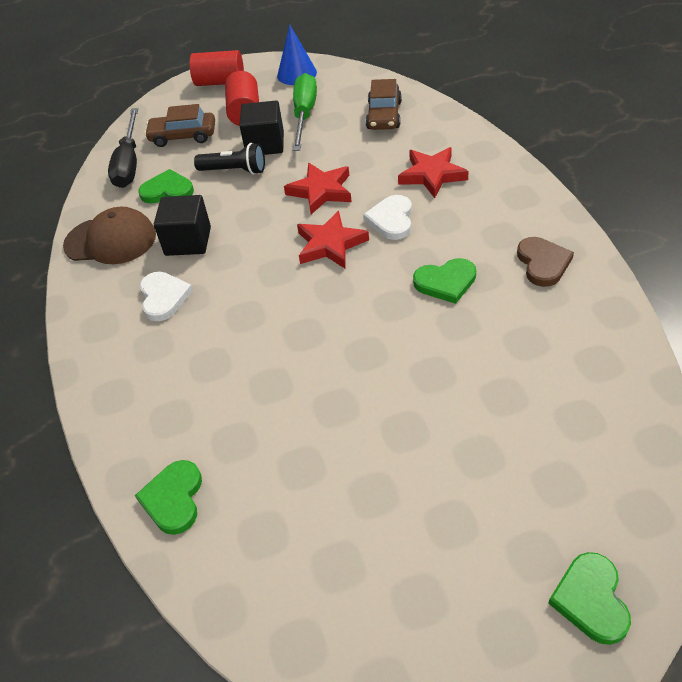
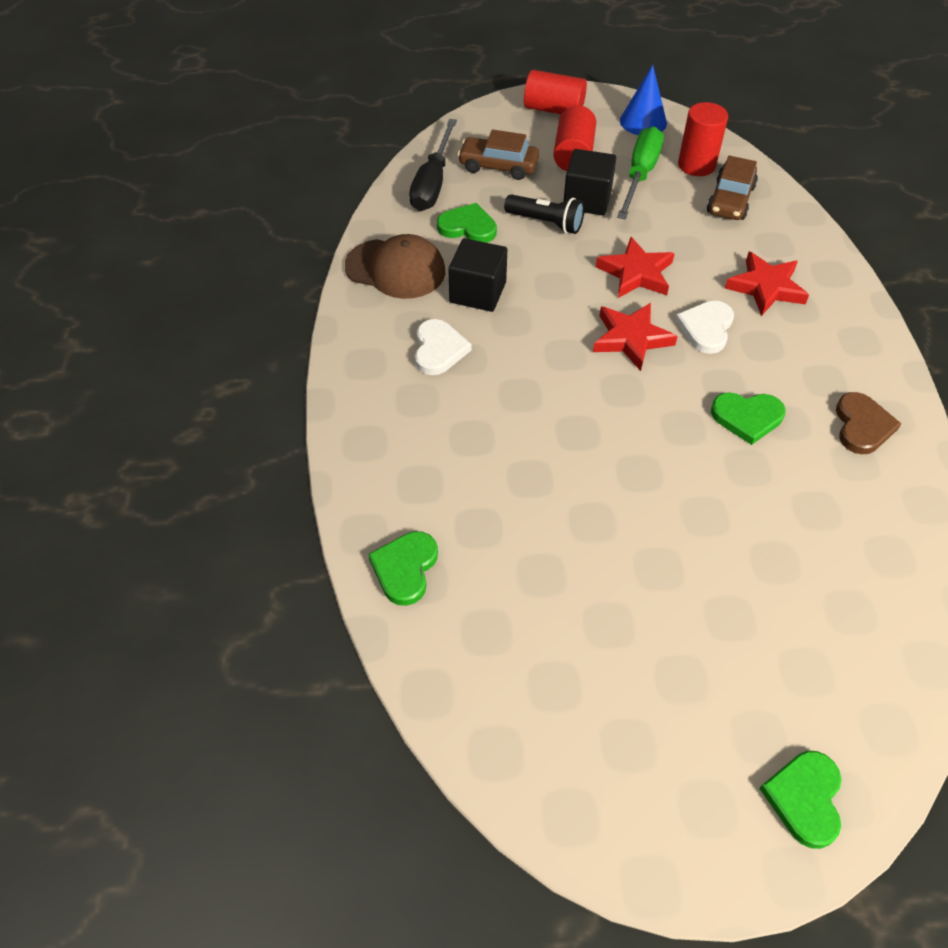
camera: 10 degrees right, 5 degrees up
none -> red cylinder [678,102,728,176]

